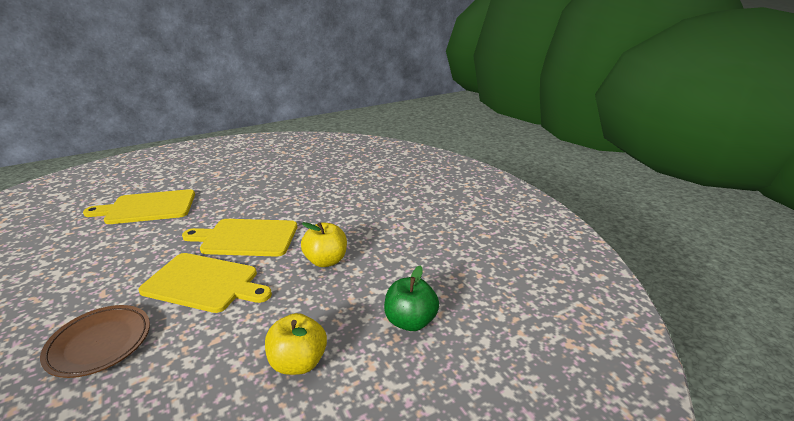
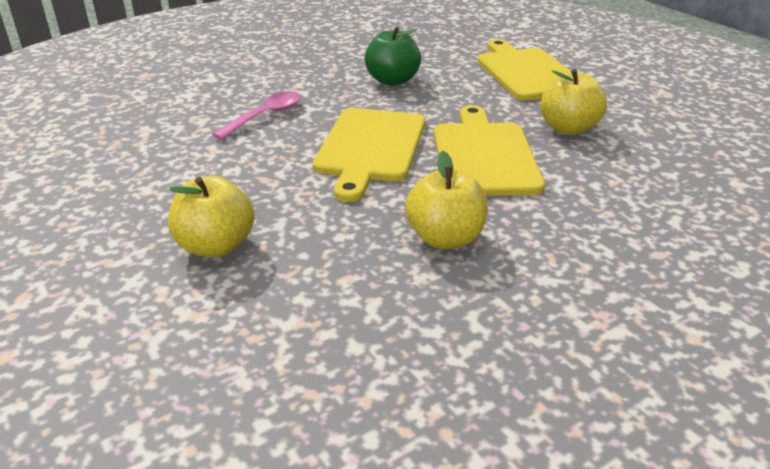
camera: 85 degrees right, 5 degrees up
brown plate [40,305,150,378] -> pink spoon [212,91,301,140]
green apple [384,265,439,331] -> green apple moved to [365,27,421,86]
none -> yellow apple [540,69,607,135]

